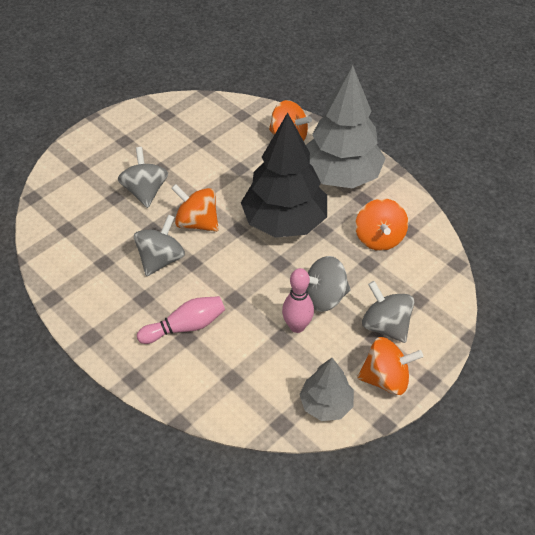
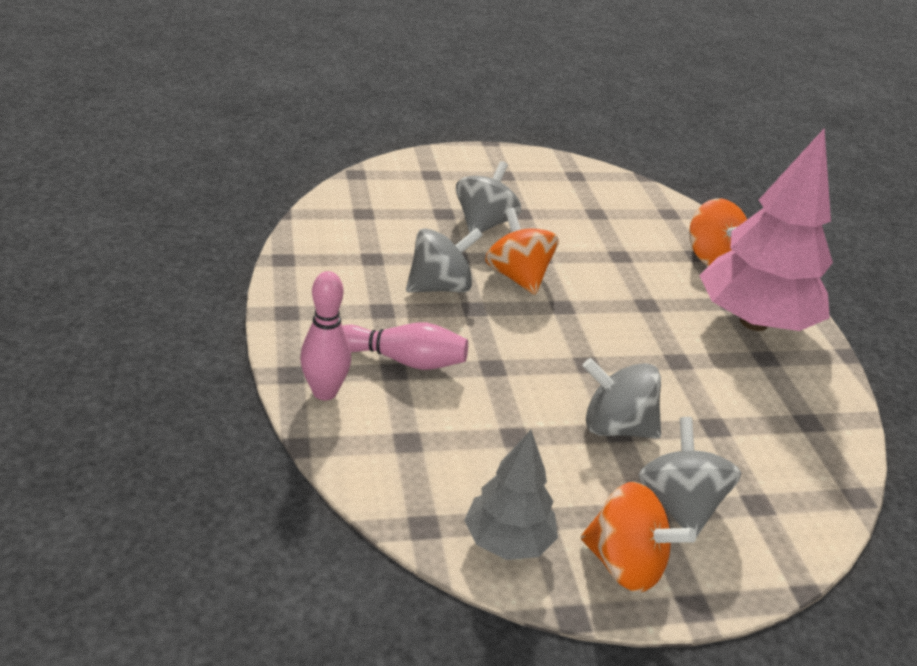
camera: 30 degrees right, 15 degrees down
black tree [241,112,327,238] -> none
pink bowling pin [282,268,314,333] -> pink bowling pin moved to [300,271,351,400]
grey tree [306,66,386,188] -> pink tree [699,128,833,331]
orange spinning top [355,198,408,251] -> none

